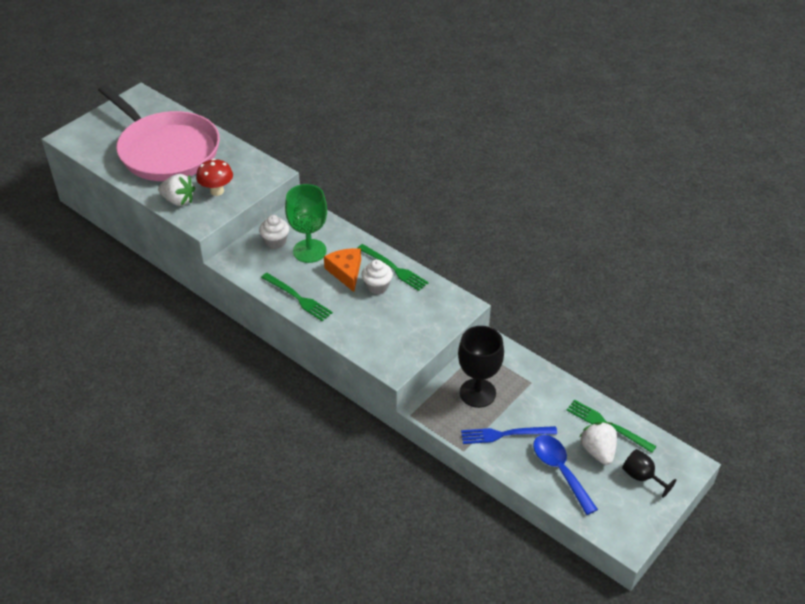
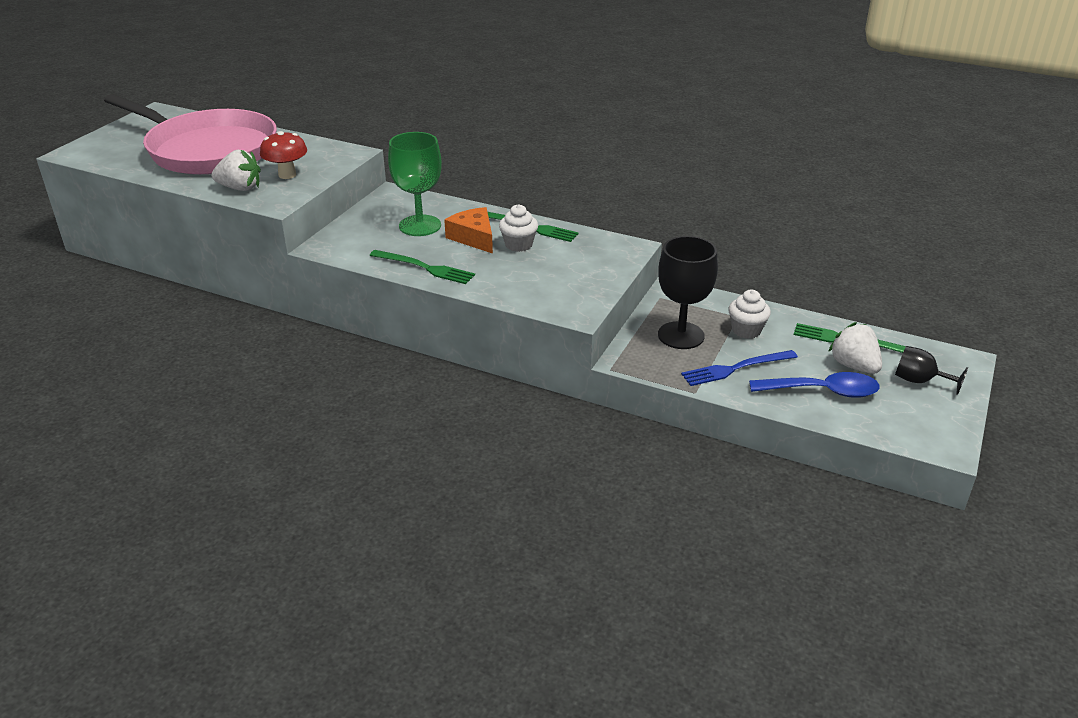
camera: 15 degrees left, 10 degrees down
white cupcake [259,215,289,249] -> white cupcake moved to [728,290,771,339]
blue spoon [533,435,598,515] -> blue spoon turned 135 degrees clockwise [749,372,880,398]

